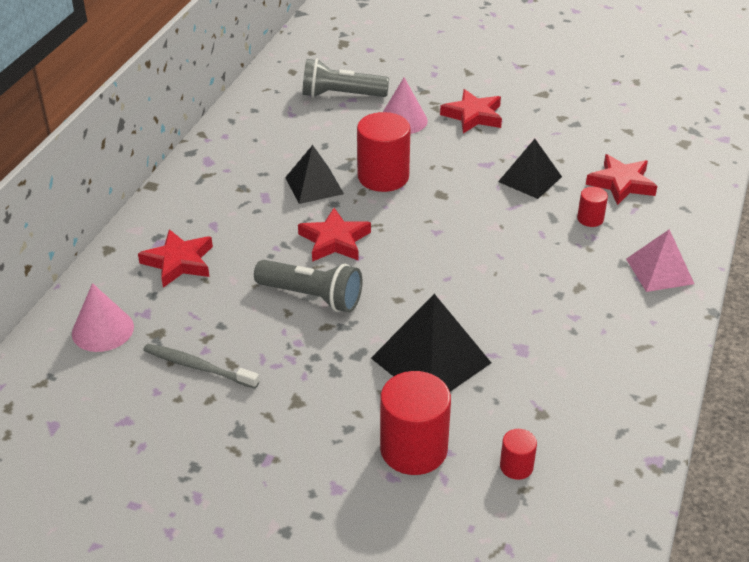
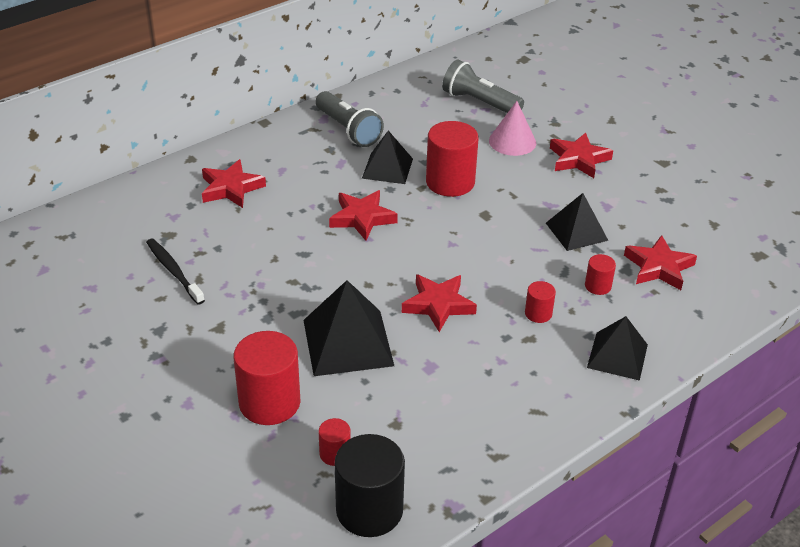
camera: 30 degrees right, 0 degrees up
pink cone [72,283,134,352] -> none
grey toothbrush [143,344,259,389] -> black toothbrush [146,238,205,305]
grey flashlight [254,260,363,313] -> grey flashlight moved to [316,91,384,147]
pink pyramid [626,229,694,292] -> black pyramid [587,316,648,381]
none -> black cylinder [335,434,405,537]
none -> red star [402,274,477,332]
none -> red cylinder [525,281,556,323]

